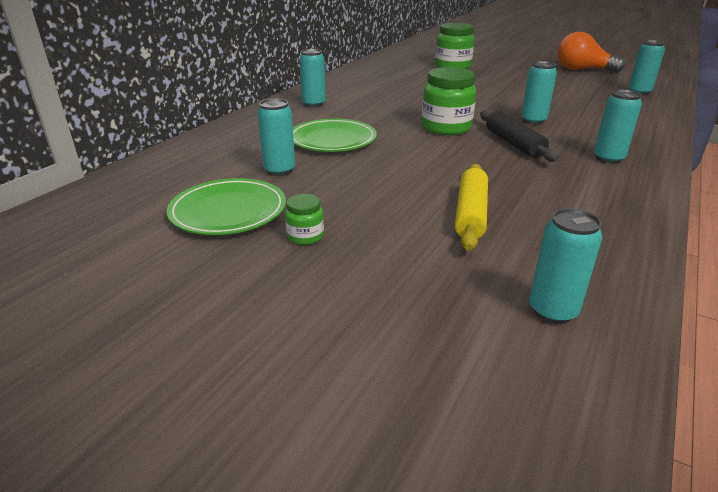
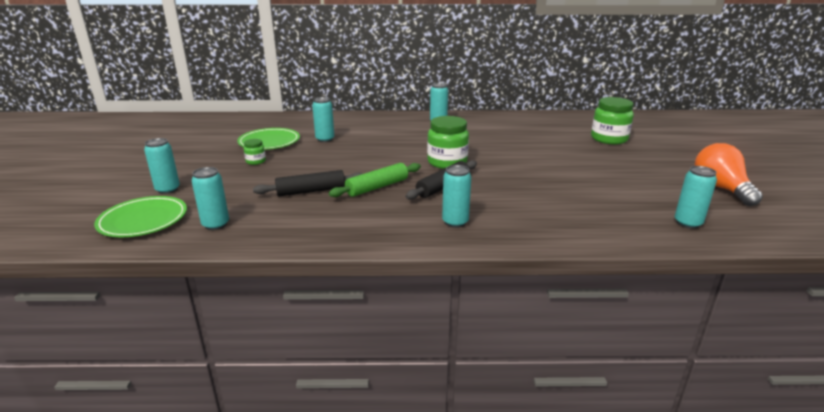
camera: 60 degrees right, 5 degrees down
green plate [293,119,377,152] -> green plate moved to [94,196,187,237]
yellow rolling pin [455,164,488,251] -> black rolling pin [253,170,363,196]
turquoise can [521,61,557,125] -> turquoise can moved to [144,138,180,194]
none -> green rolling pin [329,163,421,197]

